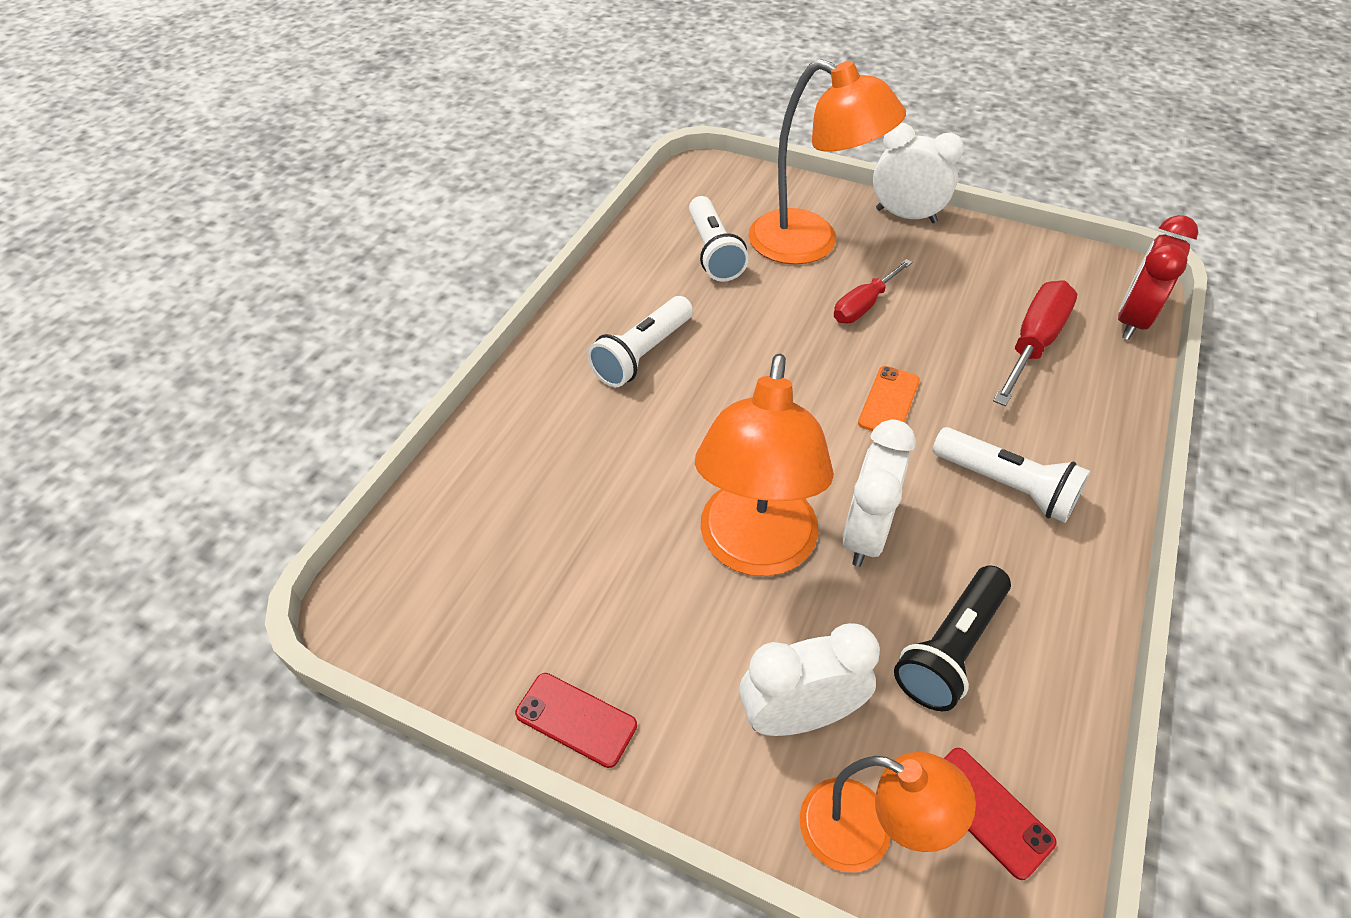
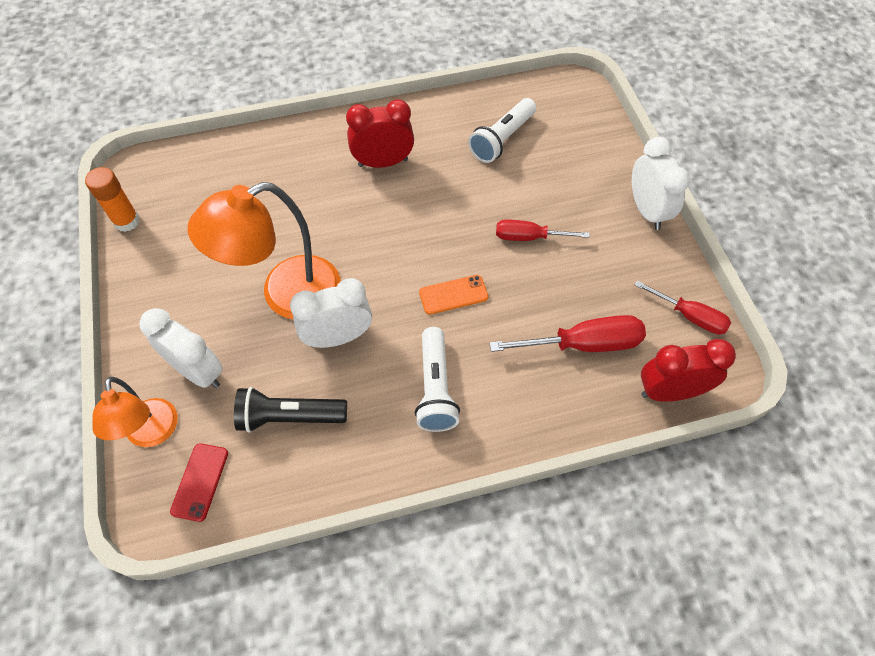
camera: 50 degrees right, 10 degrees up
red phone [515,673,637,768] -> none
white flashlight [587,296,693,387] -> red clock [346,99,414,168]
orange lamp [748,59,906,265] -> none
none -> orange glue stick [85,167,140,232]
none -> red screwdriver [635,281,731,334]

